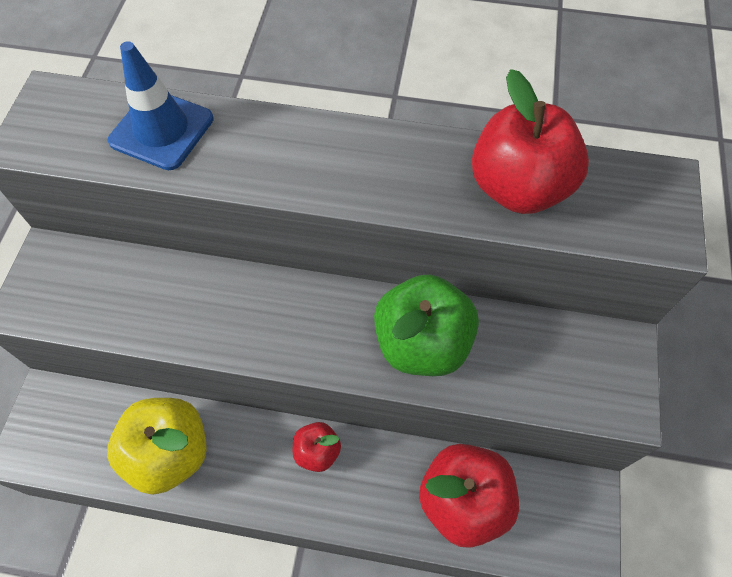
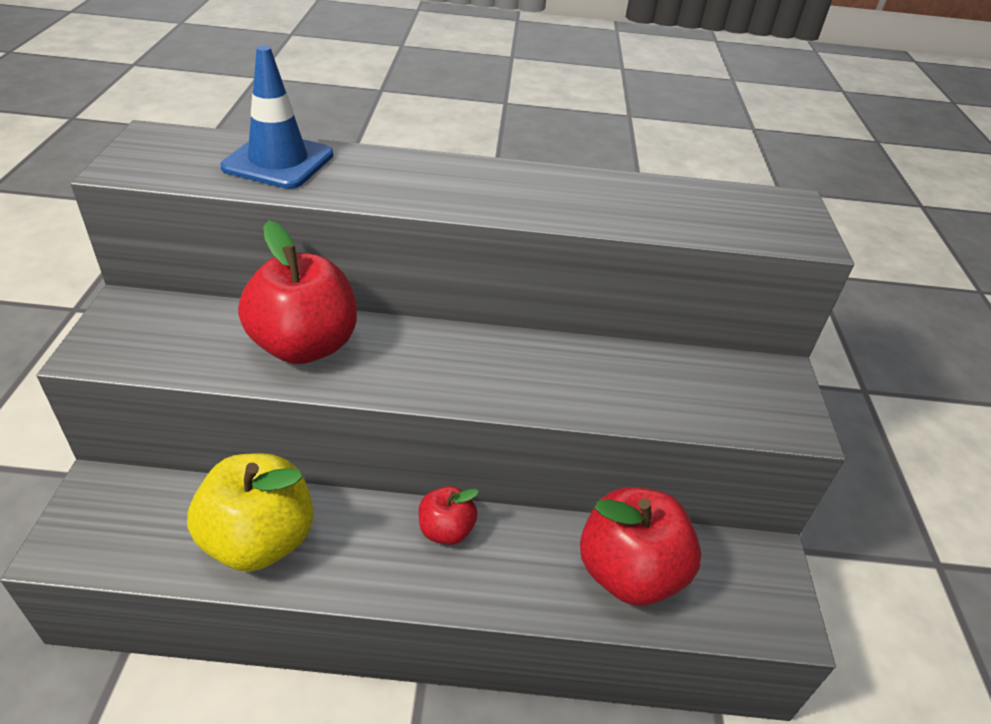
camera: 10 degrees left, 20 degrees down
green apple [374,274,479,376] -> none
red apple [472,69,589,214] -> red apple moved to [238,220,357,364]

